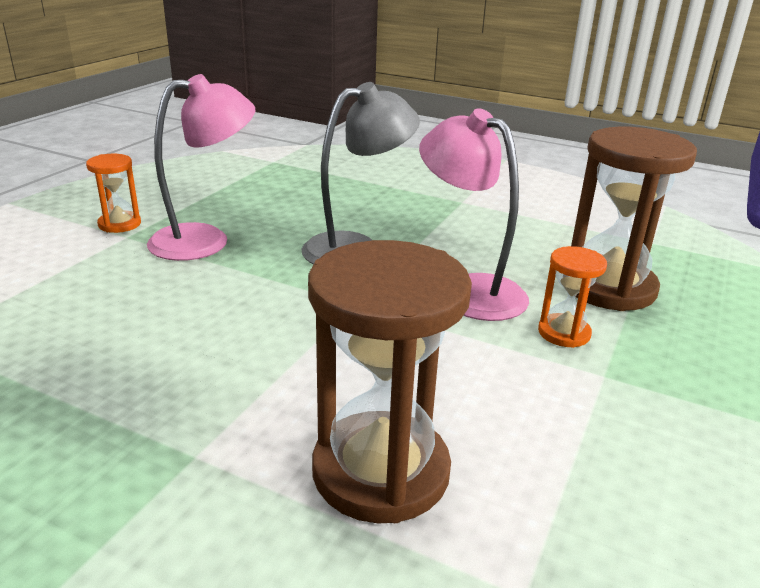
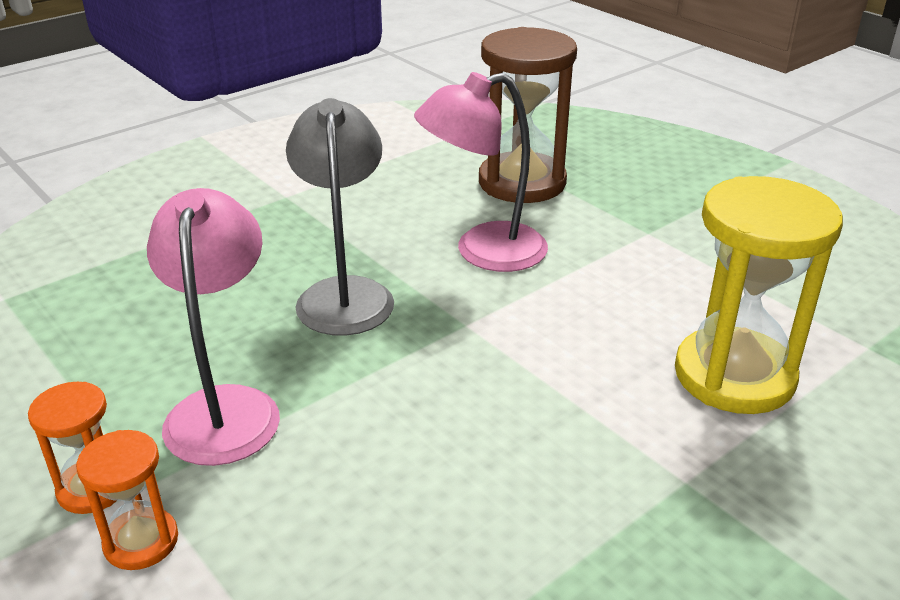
camera: 65 degrees left, 5 degrees up
brown hourglass [308,240,472,523] -> yellow hourglass [675,176,843,414]
orange hourglass [538,246,607,348] -> orange hourglass moved to [76,430,178,570]

